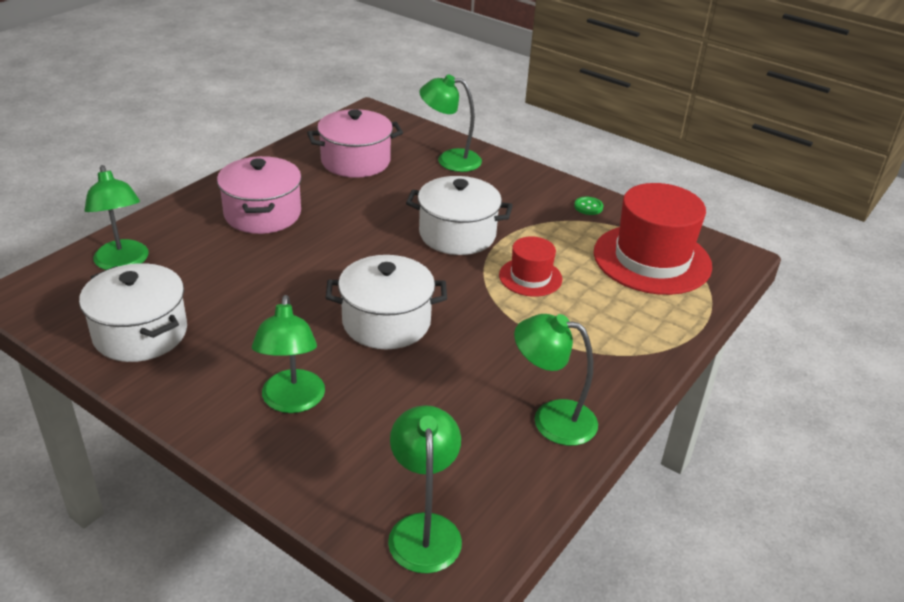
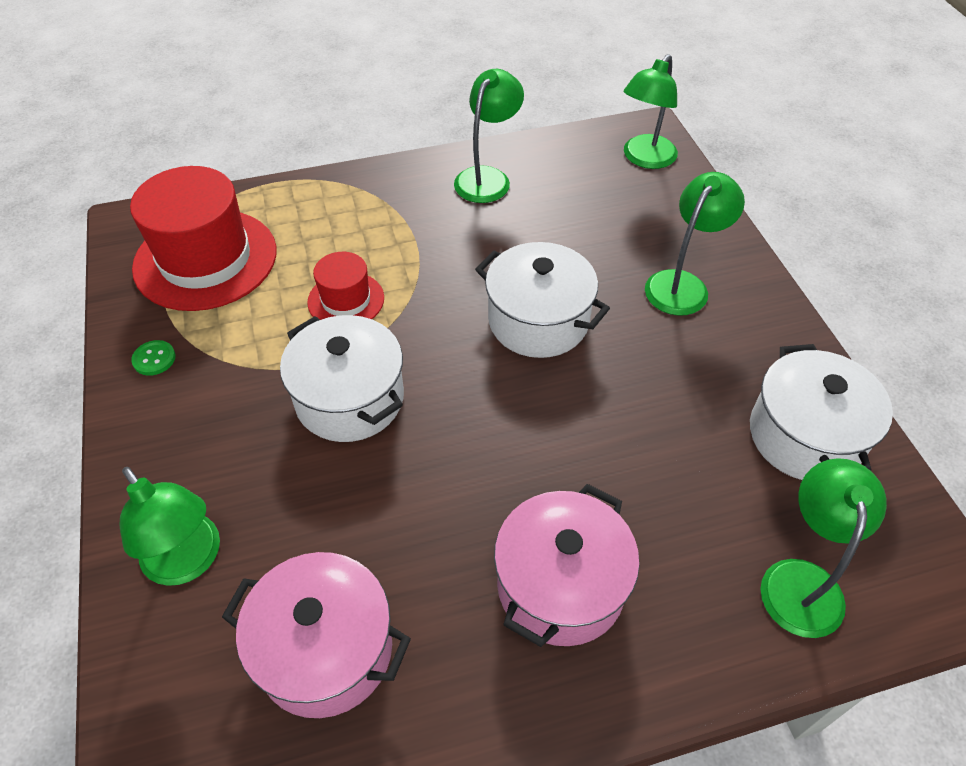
camera: 140 degrees left, 15 degrees up
green lamp [514,314,598,446] -> green lamp turned 120 degrees counterclockwise [454,69,524,203]

